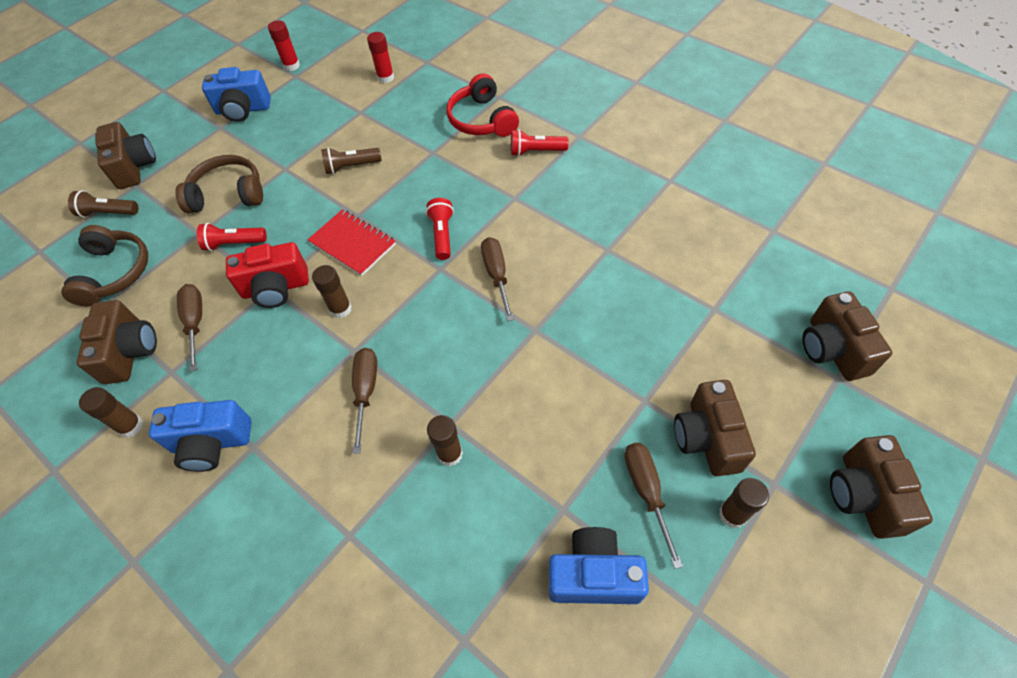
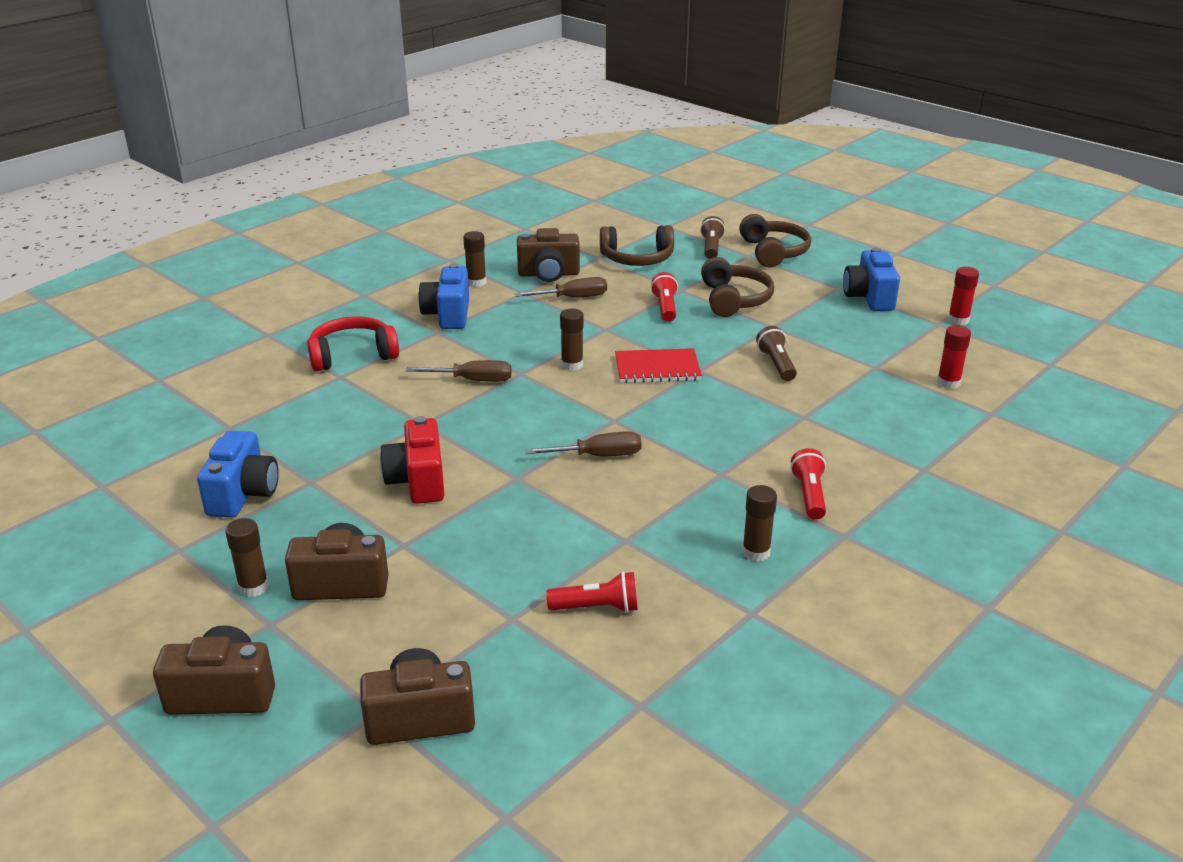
camera: 90 degrees right, 25 degrees down
brown camera [95,122,156,189] -> brown headphones [739,214,811,267]
red camera [226,242,309,308] -> red camera moved to [380,416,445,504]
red notebook [308,209,396,276] -> red notebook turned 45 degrees clockwise [615,348,702,383]
red flashlight [426,198,454,260] -> red flashlight moved to [546,571,638,613]
brown glue stick [427,415,463,466] -> brown glue stick moved to [742,485,777,562]
red headphones [446,73,519,137] -> red headphones moved to [307,316,399,371]
brown screwdriver [625,443,683,569] -> none

